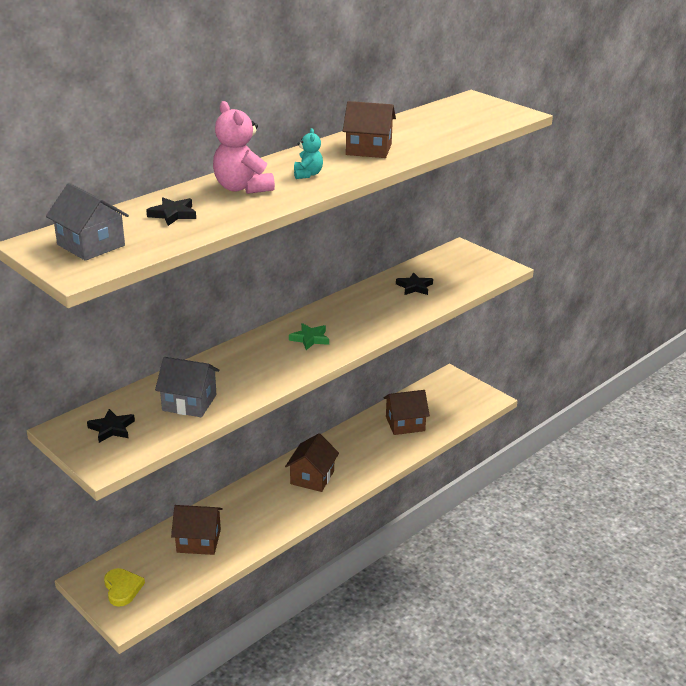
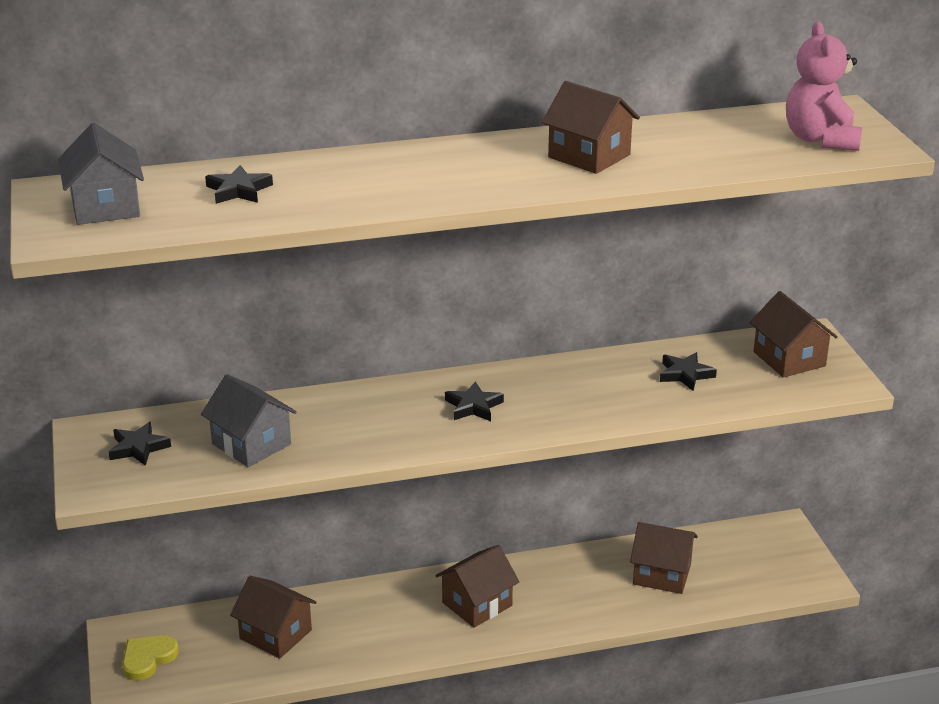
camera: 30 degrees right, 0 degrees up
yellow heart [104,568,145,607] -> yellow heart turned 150 degrees counterclockwise [122,635,179,681]
pink teddy bear [213,101,275,194] -> pink teddy bear moved to [786,22,862,151]
green star [289,323,329,350] -> black star [445,381,504,421]
turquoise teddy bear [294,128,323,179] -> none
none -> brown house [749,291,838,378]

